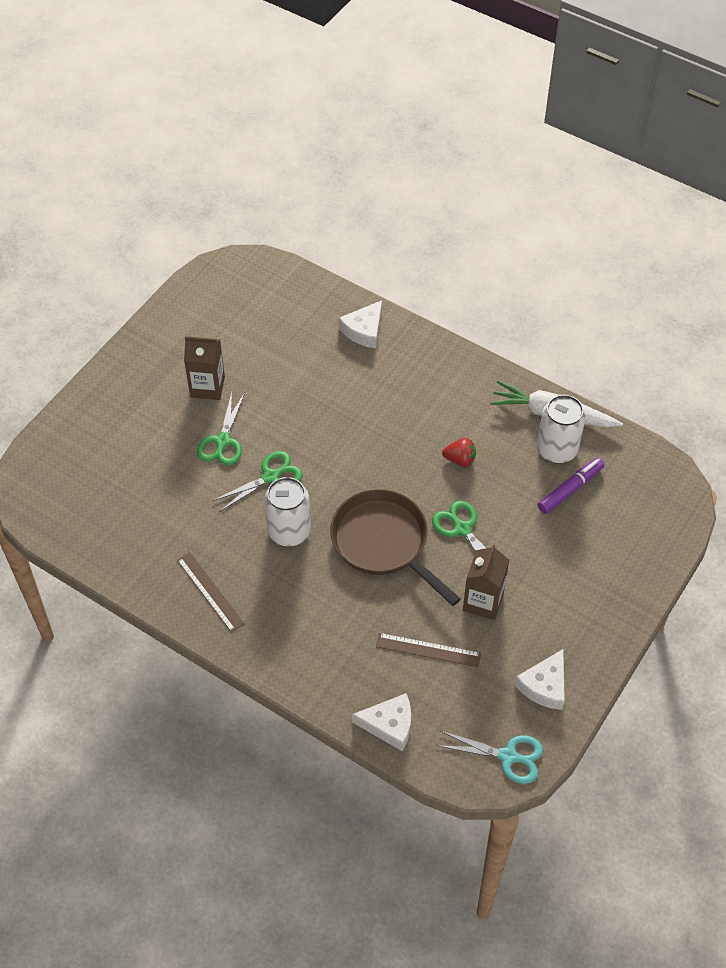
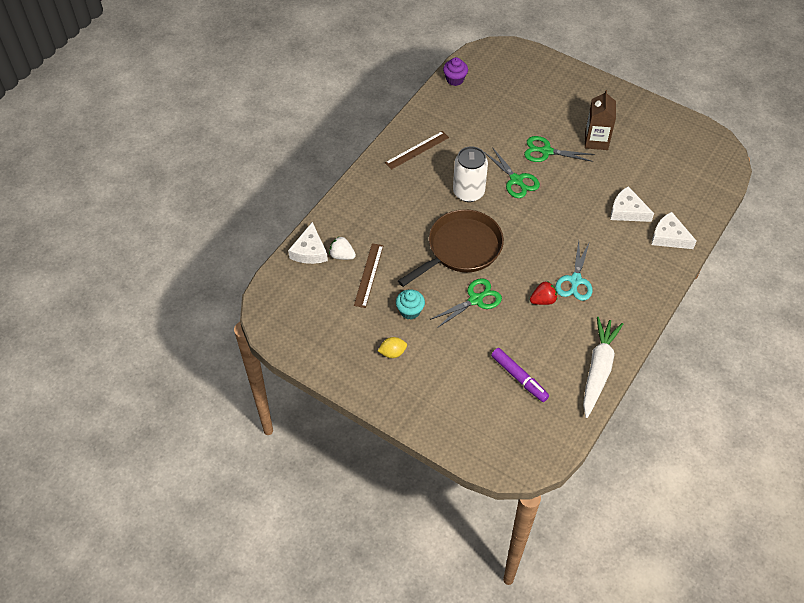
camera: 90 degrees right, 0 degrees up
turquoise scissors [437,731,543,784] -> turquoise scissors moved to [555,241,593,301]
red strawberry [442,438,476,467] -> red strawberry turned 120 degrees counterclockwise [530,281,557,305]
brown carton [463,544,509,620] -> turquoise cupcake [396,289,425,320]
white cheese [515,649,565,710] -> white cheese moved to [610,186,654,222]
white can [537,395,586,463] -> none
none -> white strawberry [329,236,356,260]
none -> yellow lemon [378,337,407,358]
none -> purple cupcake [443,57,468,86]

